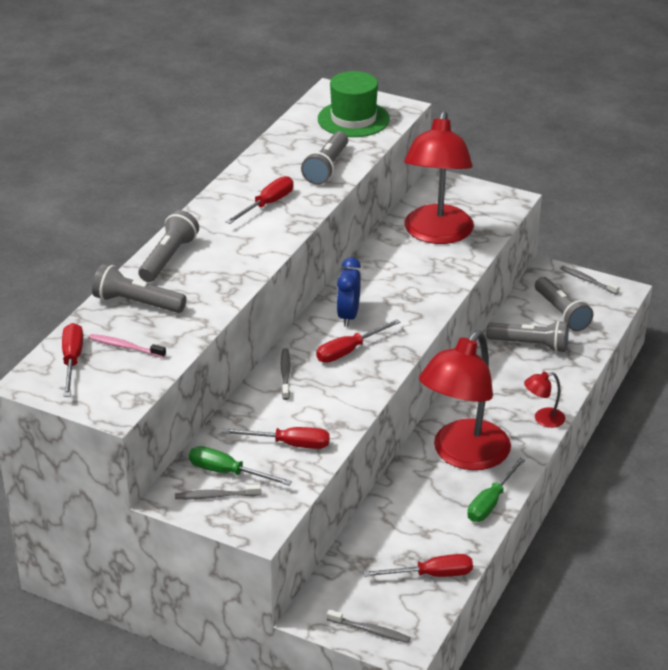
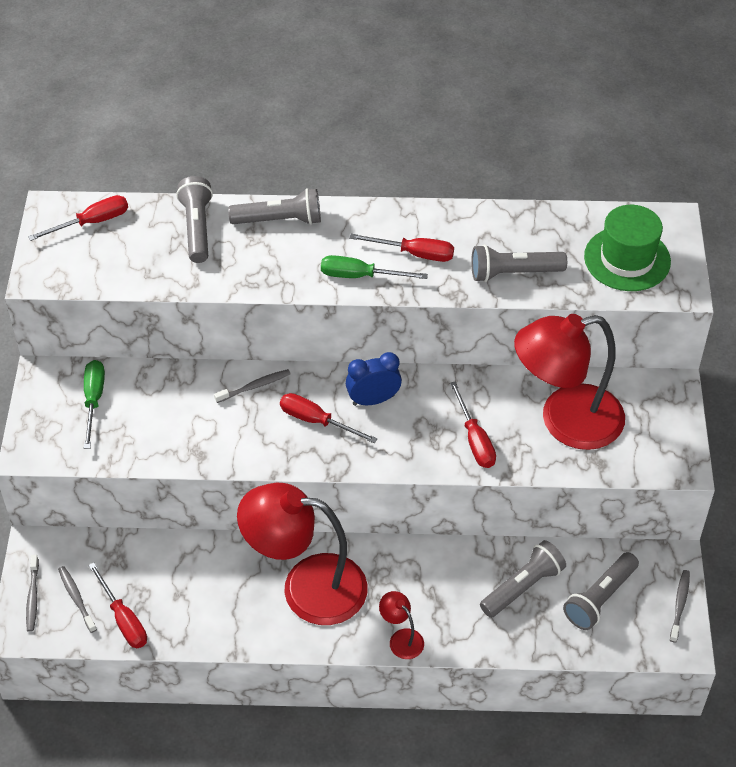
camera: 65 degrees right, 15 degrees up
pink toothbrush [89,334,166,358] -> none
grey toothbrush [175,484,261,499] -> grey toothbrush moved to [58,566,97,633]
red screwdriver [222,427,330,449] -> red screwdriver moved to [450,381,496,468]
green screwdriver [467,458,525,522] -> green screwdriver moved to [321,255,428,279]
grey flashlight [486,320,569,353] -> grey flashlight turned 120 degrees counterclockwise [480,540,566,618]

